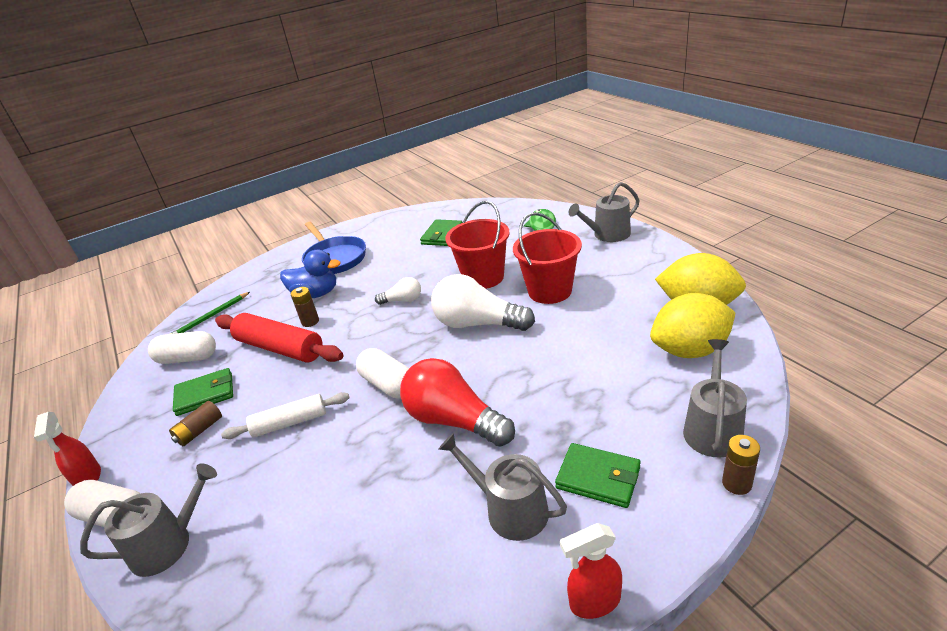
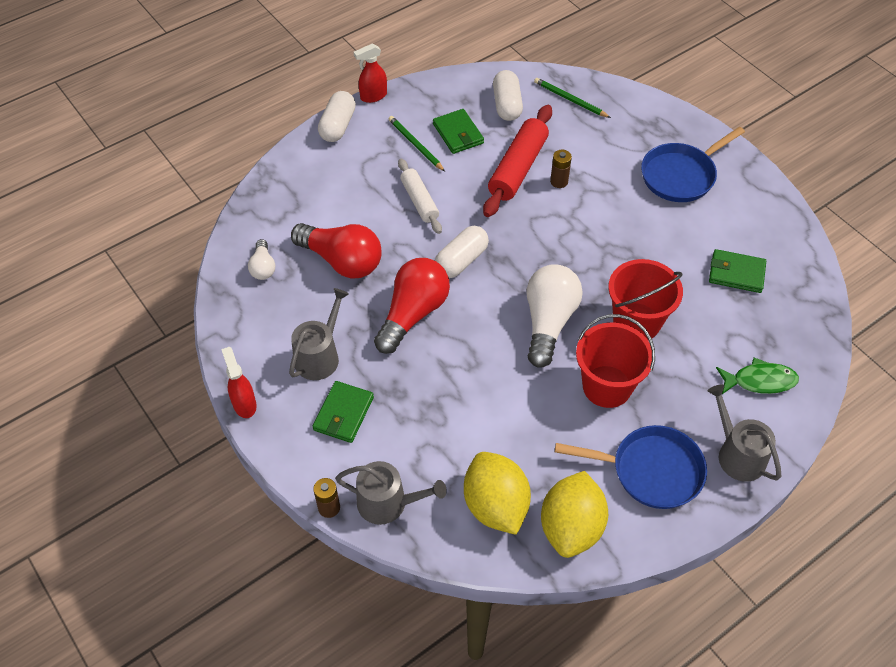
camera: 80 degrees right, 20 degrees up
grey watering can [80,463,217,577] -> none
brown battery [169,401,222,446] -> green pencil [388,116,445,172]
blue duck [280,250,340,298] -> none
white light bulb [375,277,421,305] -> white light bulb moved to [248,239,275,280]
none -> red light bulb [291,223,382,278]
none -> blue pan [555,425,707,509]

